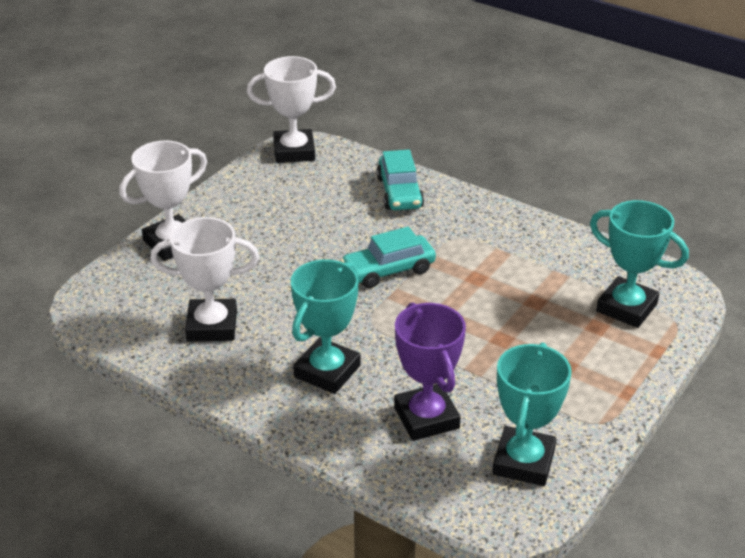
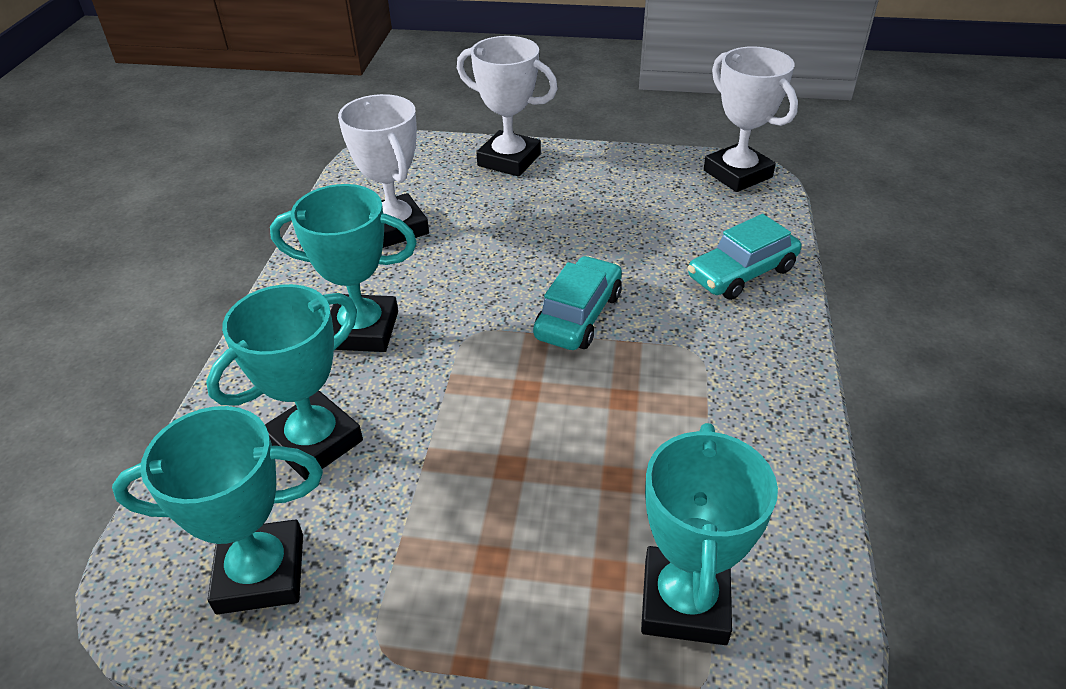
camera: 65 degrees right, 5 degrees up
turquoise car [340,227,436,288] -> turquoise car turned 75 degrees clockwise [533,256,622,350]
purple trophy [394,302,466,441] -> turquoise trophy [206,284,363,480]

